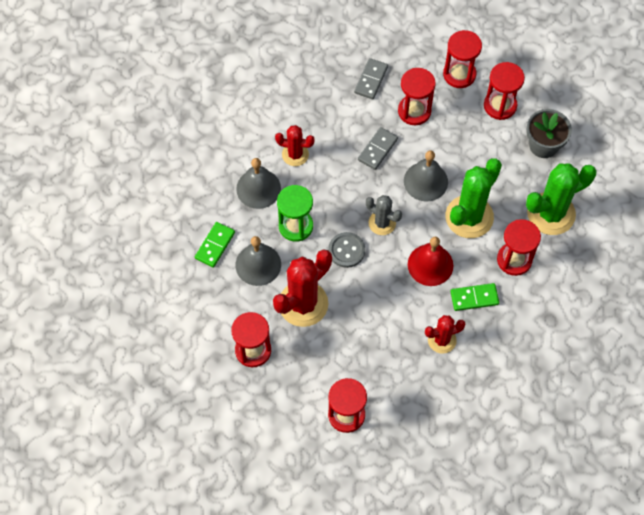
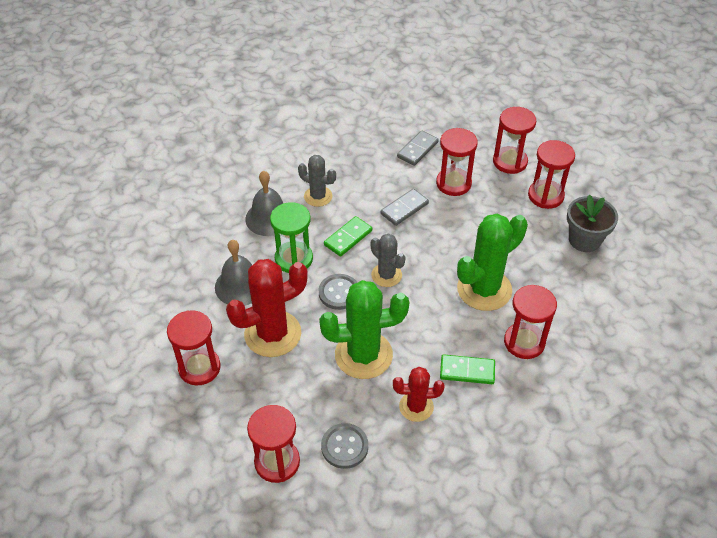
camera: 15 degrees right, 15 degrees down
green domino [195,222,235,268] -> green domino moved to [324,216,372,257]
red cactus [275,125,315,166] -> grey cactus [298,155,336,207]
grey bell [404,150,448,201] -> none
red bell [408,237,454,286] -> none
green cactus [526,163,597,235] -> green cactus moved to [319,280,409,379]
none -> grey button [321,423,368,469]

